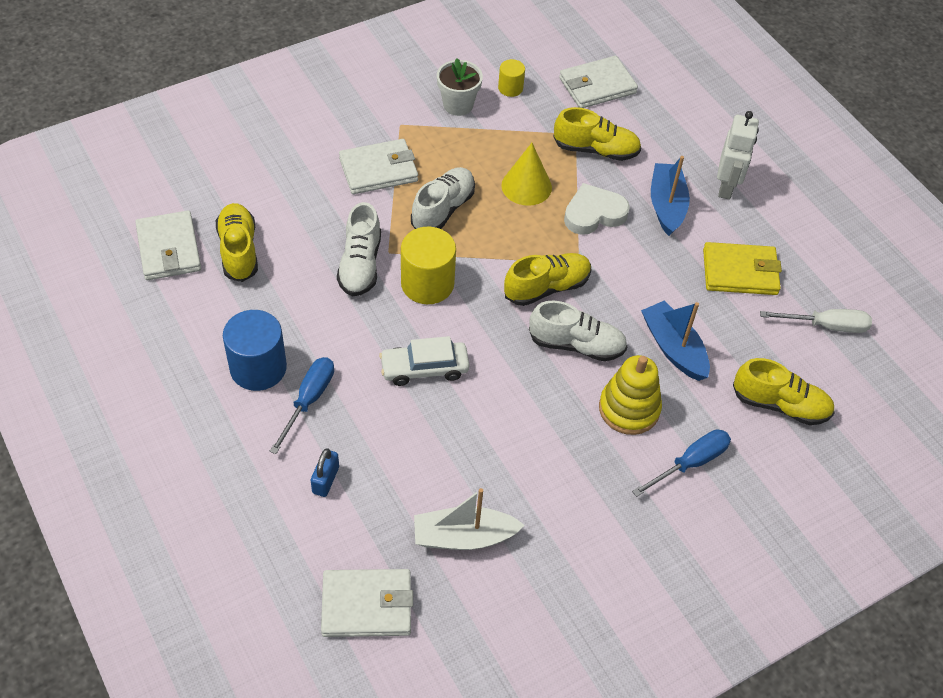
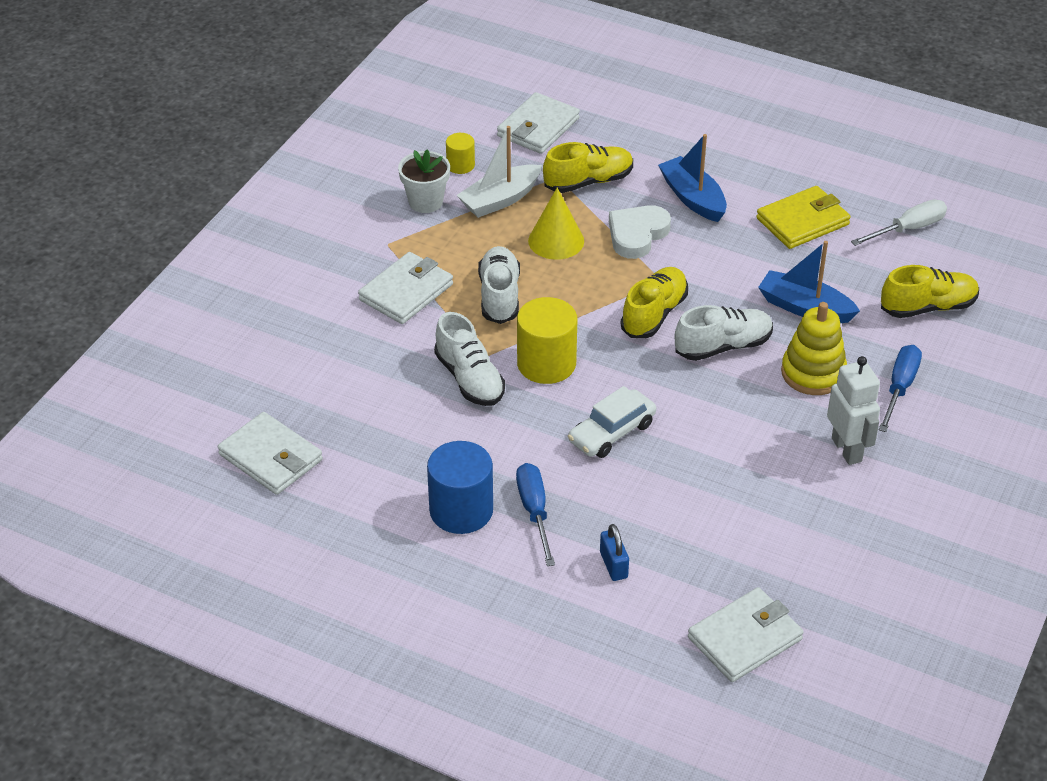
camera: 30 degrees left, 10 degrees down
yellow shoe [216,203,258,282] -> none
white boat [414,488,524,550] -> white boat moved to [457,126,542,218]
white robot [717,111,759,200] -> white robot moved to [827,356,880,465]

